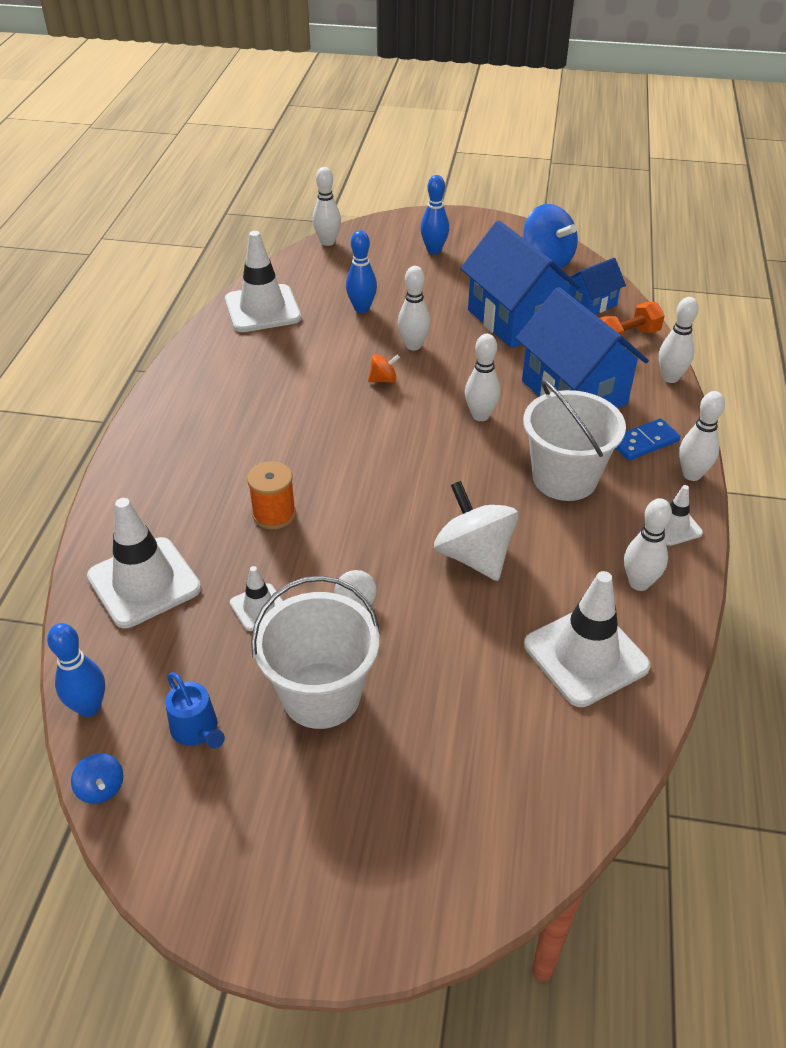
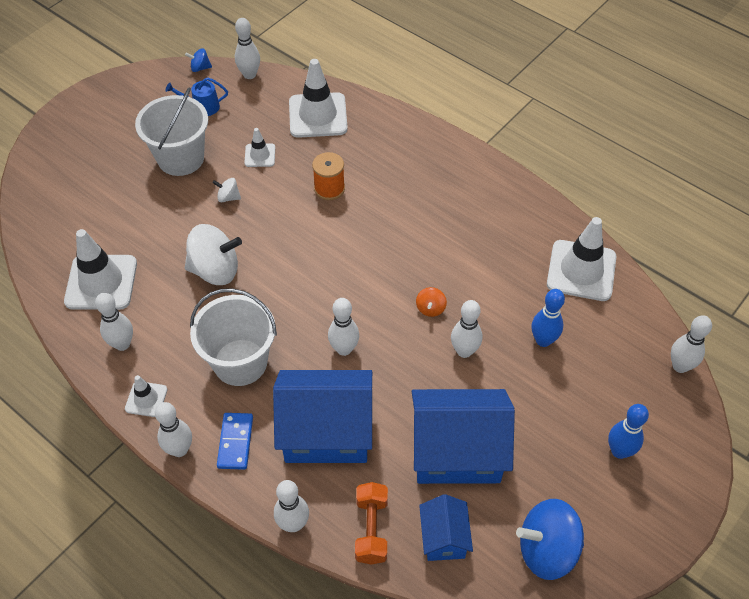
camera: 120 degrees right, 10 degrees up
blue bowling pin [47,623,105,717] -> white bowling pin [235,18,260,79]

